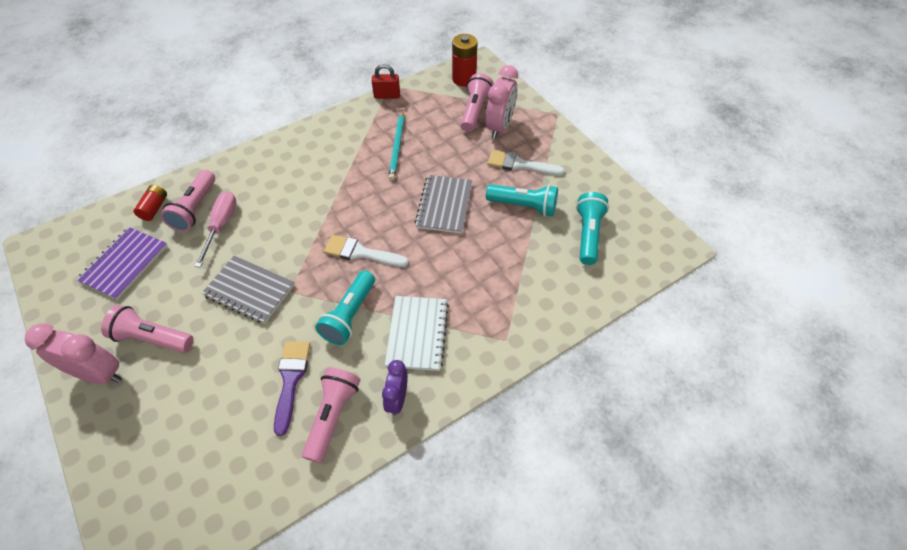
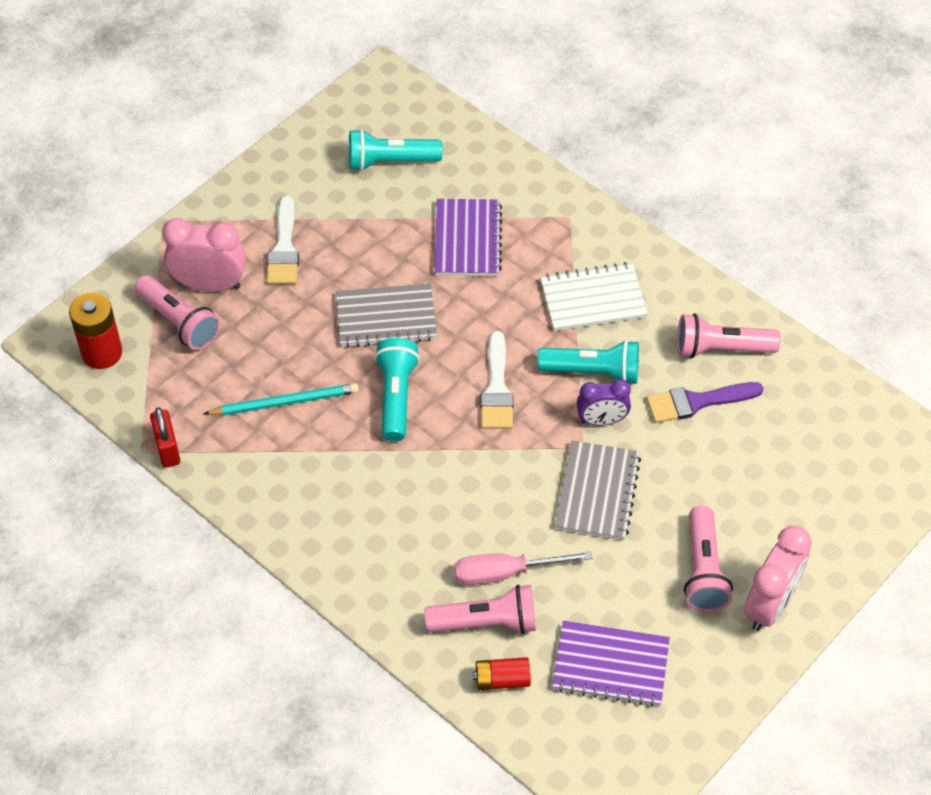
camera: 105 degrees left, 0 degrees up
pink clock [25,323,122,384] -> pink clock turned 150 degrees counterclockwise [744,526,812,631]
purple clock [382,360,408,416] -> purple clock moved to [577,379,631,426]
pink flashlight [461,73,494,132] -> pink flashlight turned 135 degrees counterclockwise [135,275,220,350]
turquoise flashlight [486,184,558,217] -> turquoise flashlight moved to [374,338,420,441]
none -> purple notebook [434,199,502,276]

